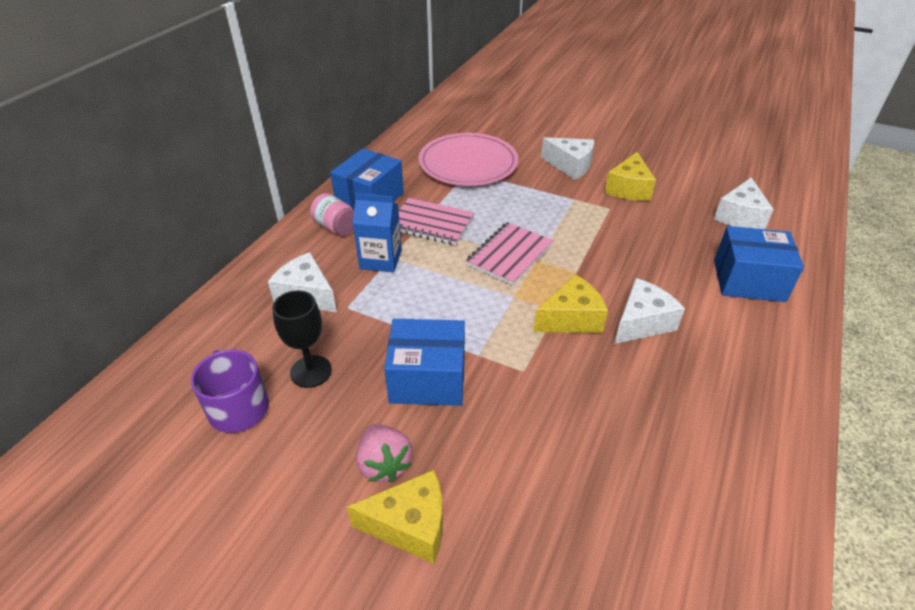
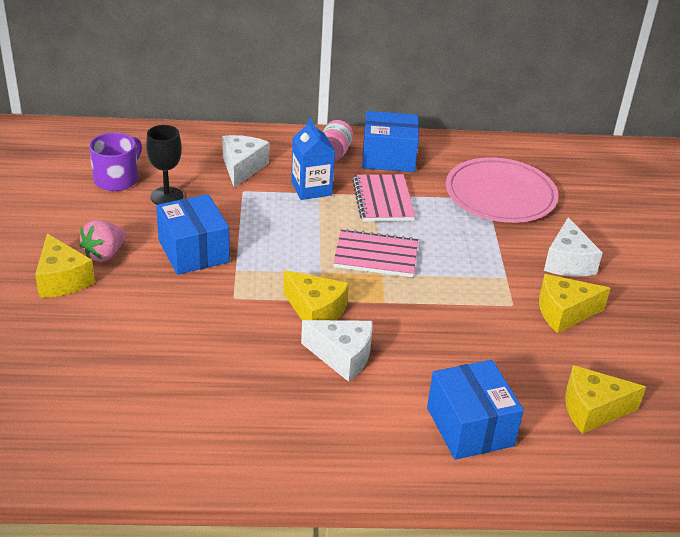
camera: 60 degrees right, 5 degrees down
white cheese [714,177,774,229] -> yellow cheese [565,365,646,434]

